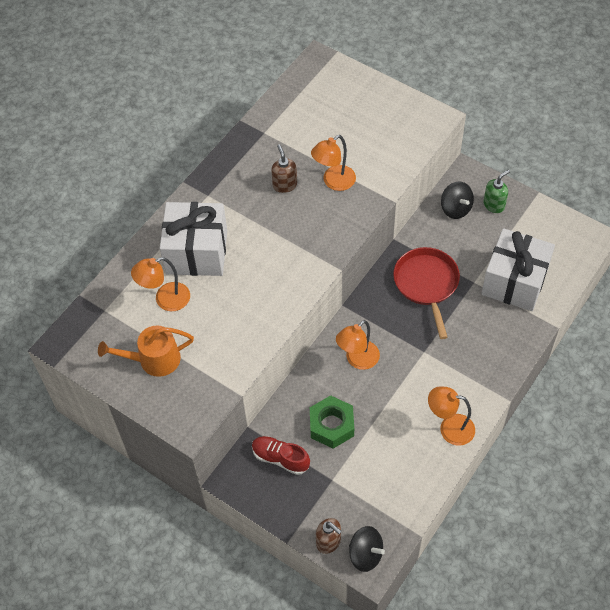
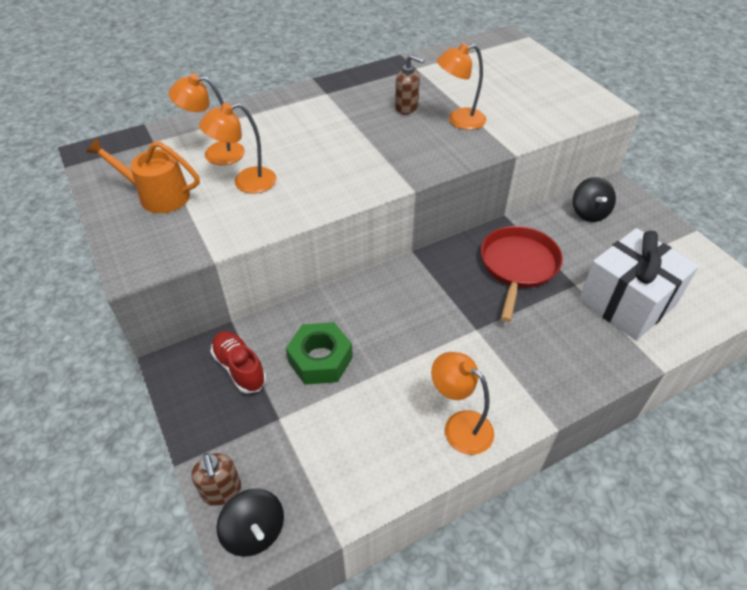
camera: 25 degrees right, 10 degrees down
white gift [160,202,227,276] -> none
brown soap dispenser [271,144,297,193] -> brown soap dispenser turned 105 degrees clockwise [395,54,425,114]
orange lamp [336,320,380,370] -> orange lamp moved to [199,103,277,194]
green soap dispenser [483,170,510,213] -> none

